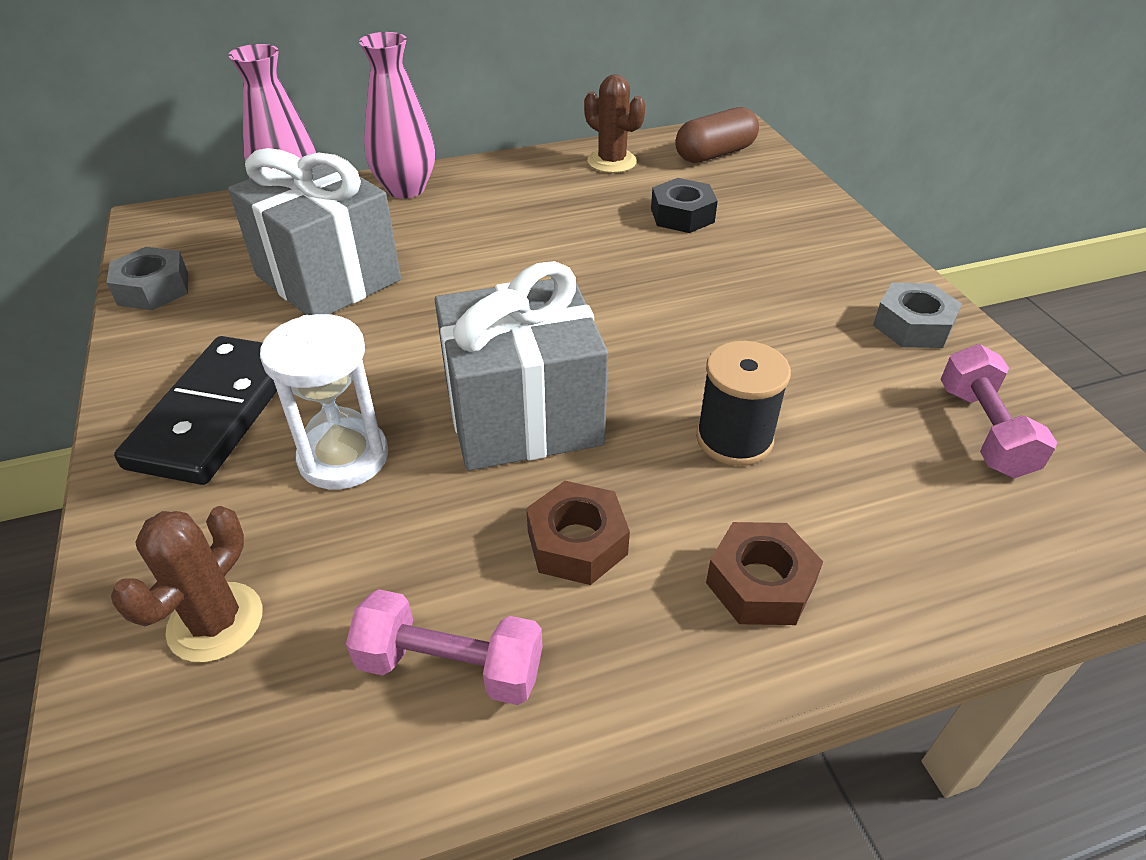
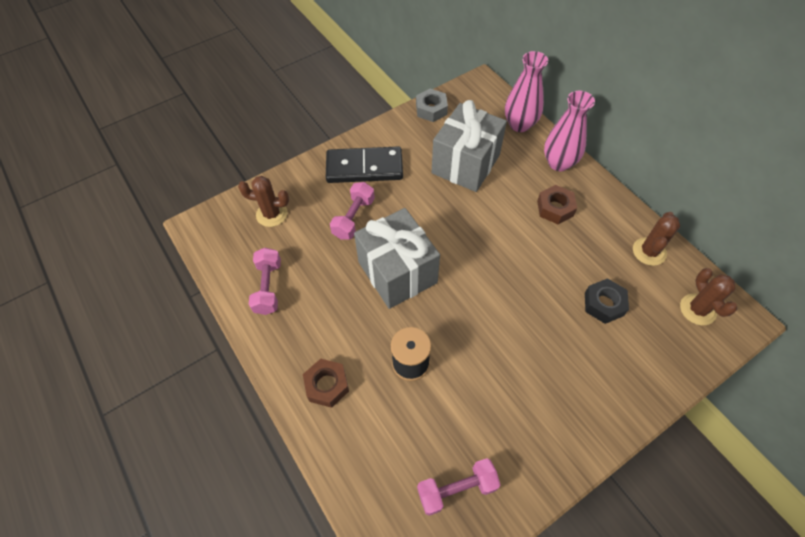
camera: 75 degrees right, 15 degrees up
white hourglass [260,314,388,490] -> pink dumbbell [330,182,375,240]
brown nut [526,481,630,585] -> brown nut moved to [537,185,577,224]
brown capsule [675,107,759,163] -> brown cactus [680,268,737,325]
grey nut [873,283,962,348] -> none

